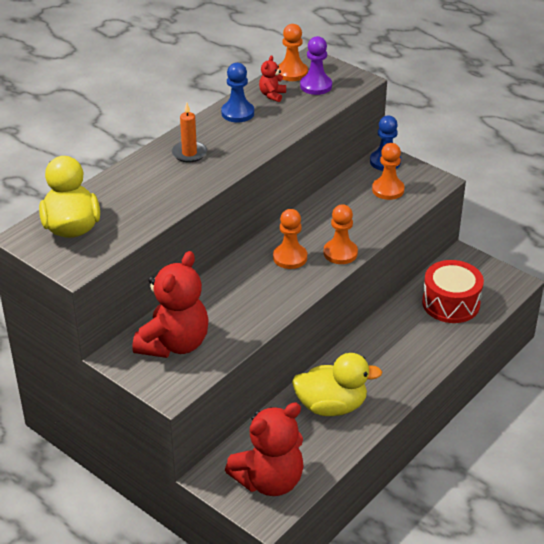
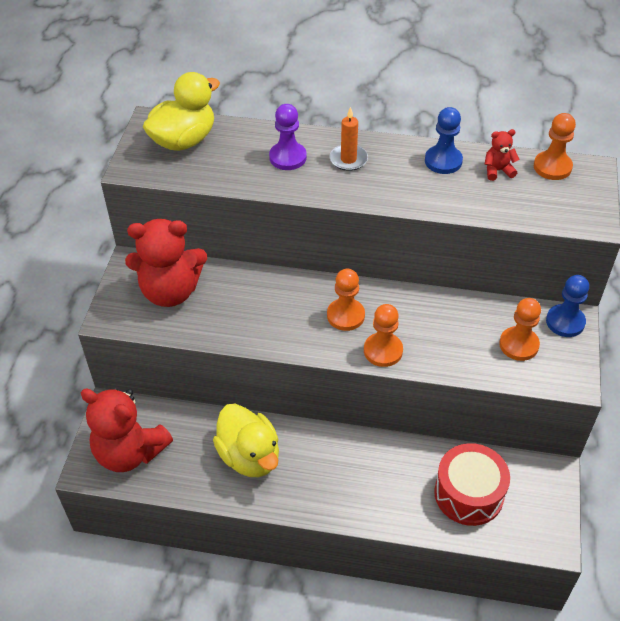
camera: 60 degrees right, 10 degrees up
purple pawn [300,36,332,95] -> purple pawn moved to [269,104,307,170]

